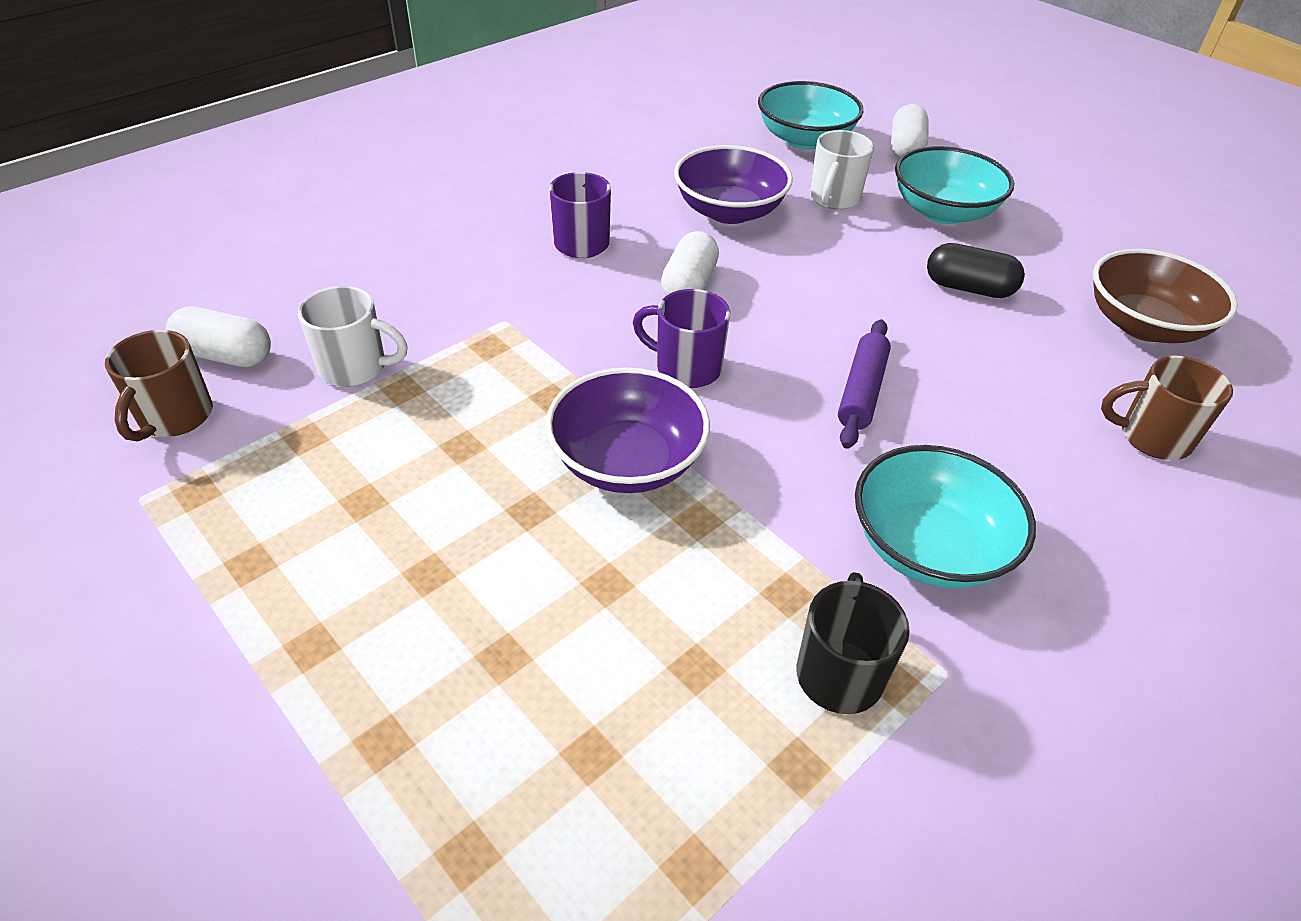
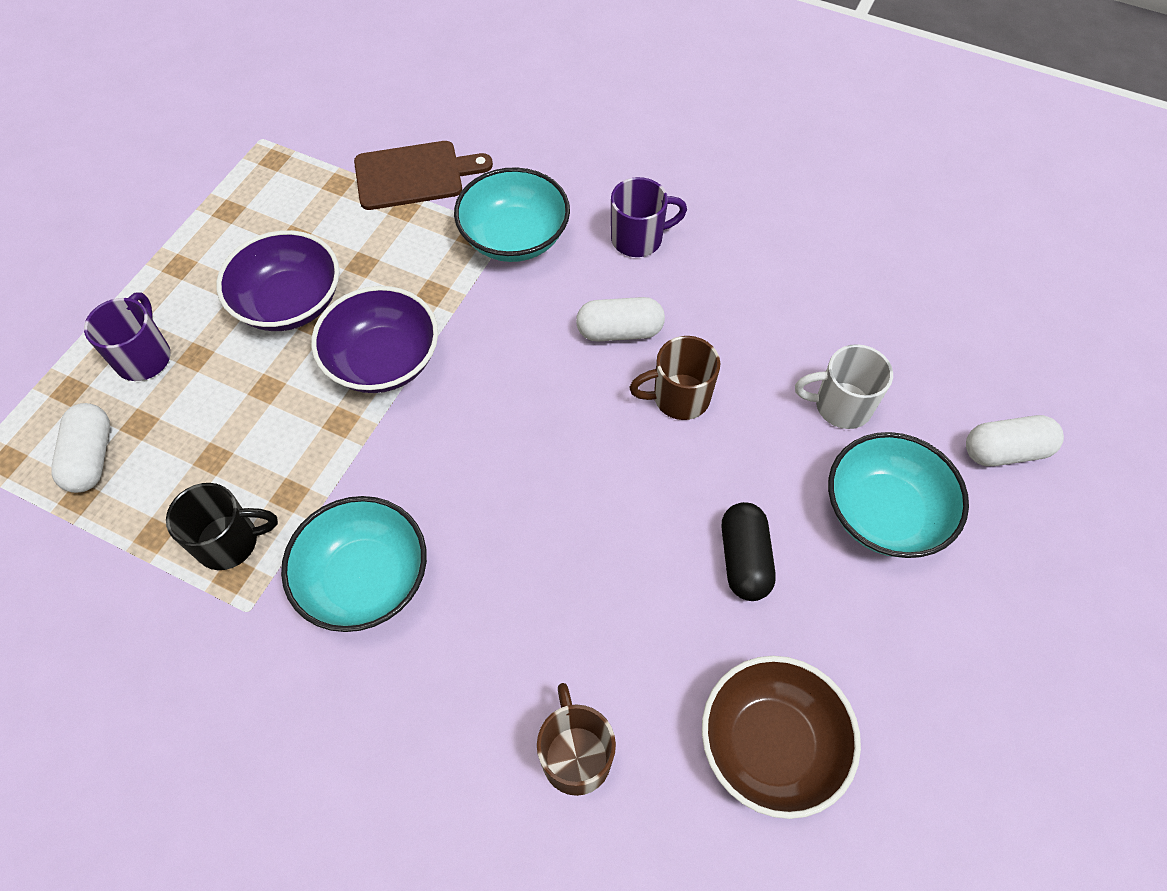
camera: 70 degrees right, 15 degrees up
brown mug [105,330,213,442] -> brown mug moved to [629,336,720,420]
white capsule [166,306,271,367] -> white capsule moved to [52,403,110,493]
white mug [298,286,408,387] -> brown cutting board [354,141,493,210]
purple mug [633,289,730,388] -> purple mug moved to [84,293,171,381]
purple bowl [674,145,793,224] -> purple bowl moved to [216,230,339,331]
turquoise bowl [758,81,863,150] -> turquoise bowl moved to [454,167,570,262]
purple rolling pin [838,319,891,449] -> none

